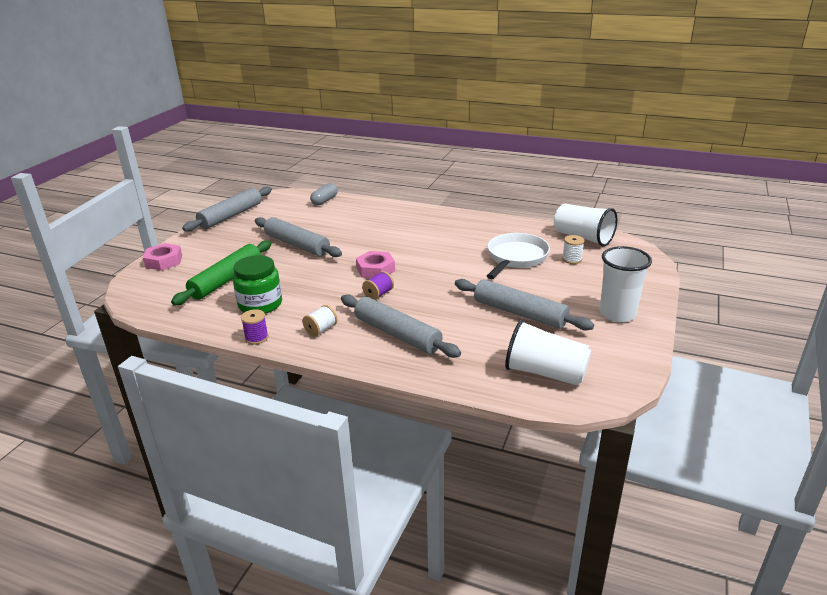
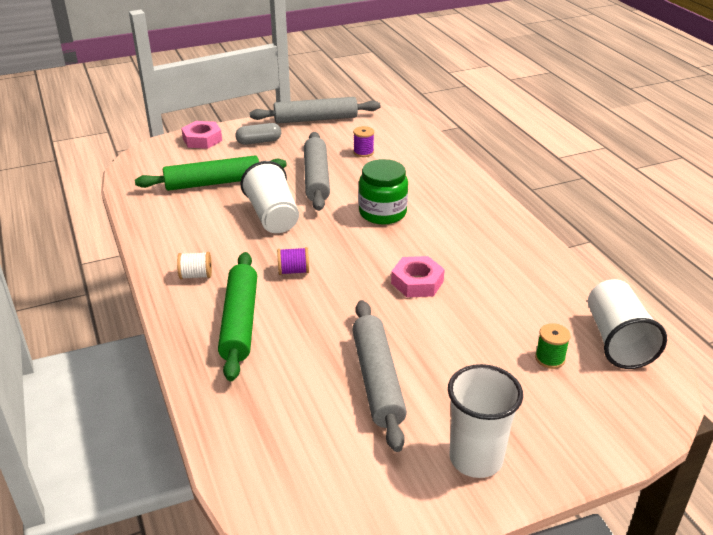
camera: 45 degrees right, 5 degrees up
green jar [233,255,282,314] -> green jar moved to [359,159,408,225]
purple spool [241,309,268,344] -> purple spool moved to [353,126,374,157]
grey capsule [310,183,338,206] -> grey capsule moved to [235,123,281,145]
grey rolling pin [341,294,461,358] -> green rolling pin [218,252,257,381]
pink nut [356,251,395,278] -> pink nut moved to [391,256,445,297]
white pan [487,233,550,279] -> none
white cup [505,320,591,385] -> white cup moved to [240,161,299,233]
white spool [562,235,585,264] -> green spool [535,323,571,369]

